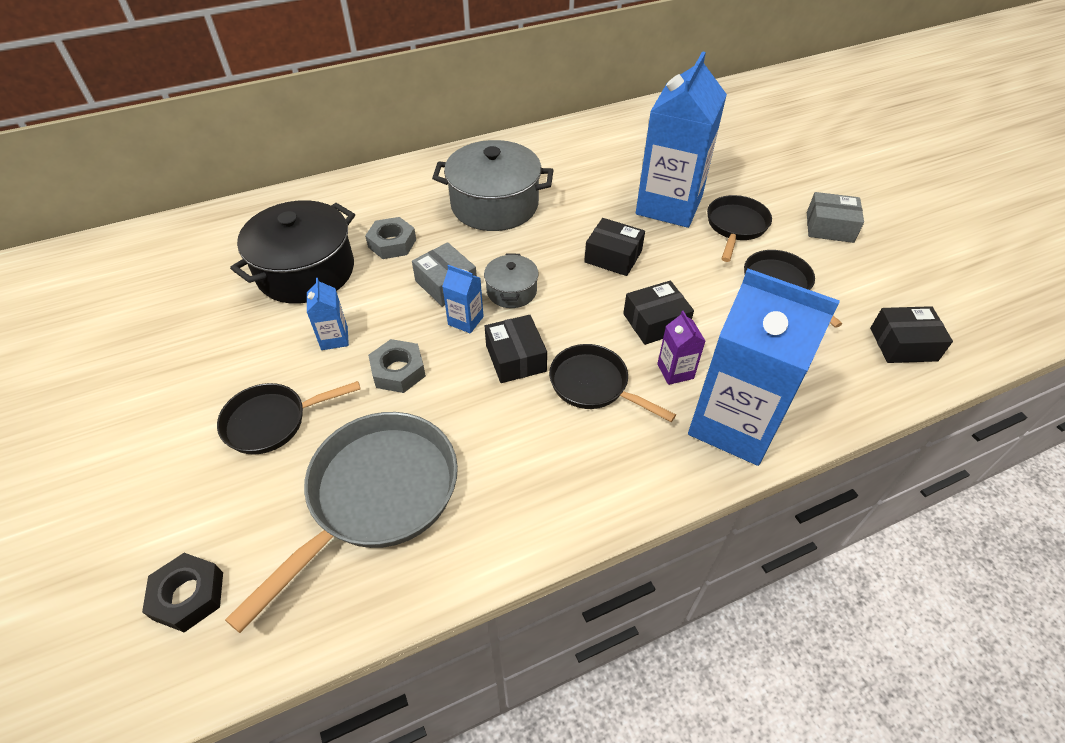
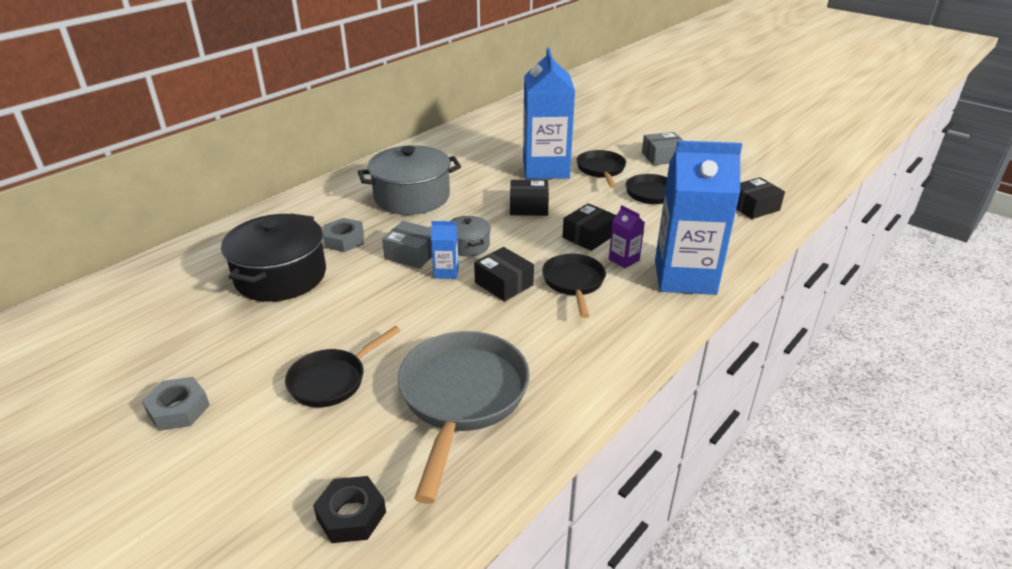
camera: 25 degrees left, 15 degrees down
blue carton [307,278,349,350] -> none
grey nut [368,339,426,393] -> grey nut moved to [142,377,210,431]
black pan [549,344,676,422] -> black pan turned 75 degrees clockwise [542,253,606,318]

